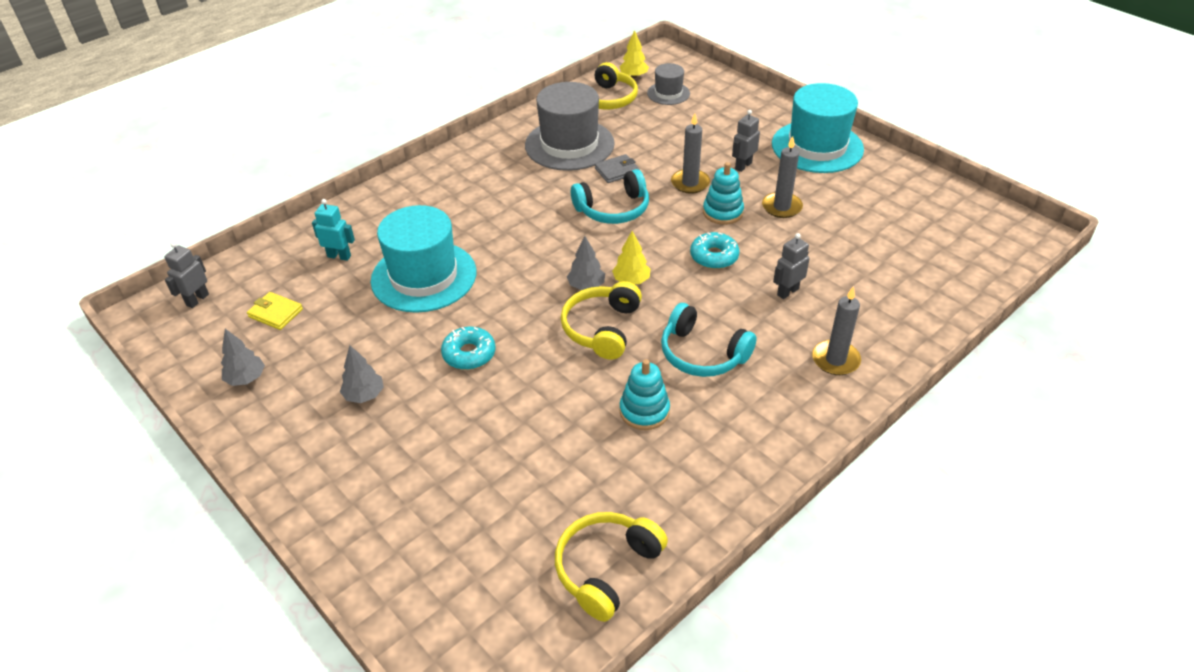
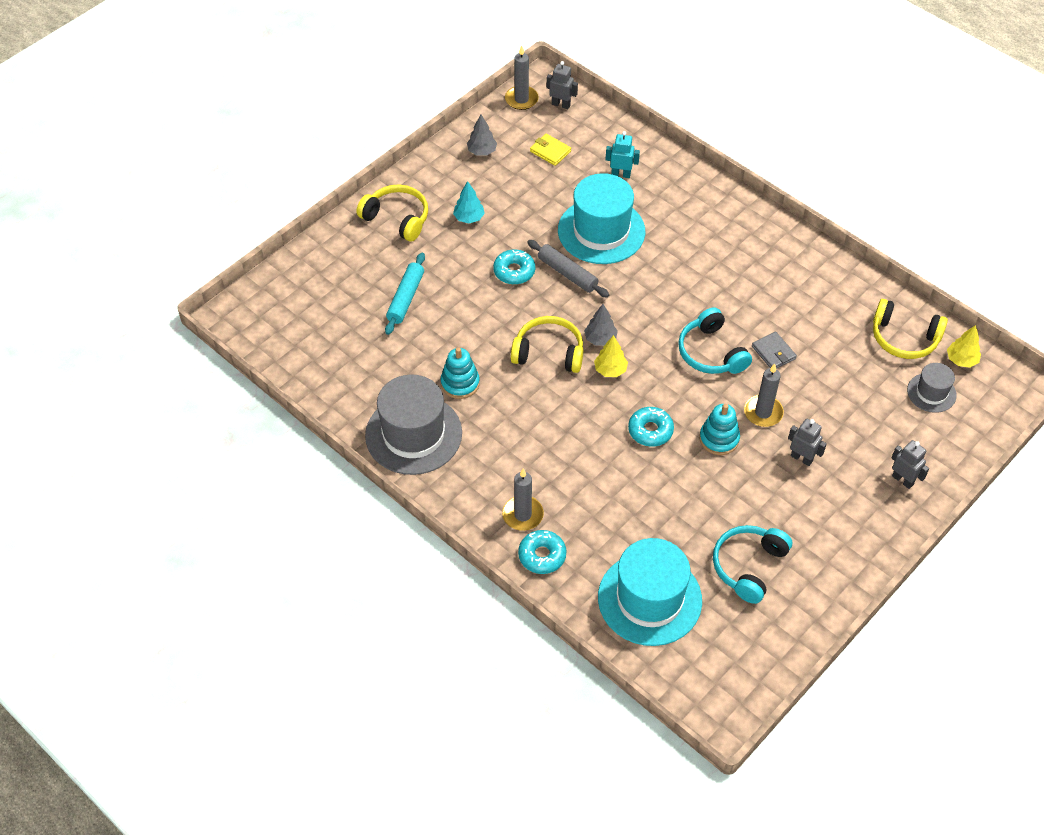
camera: 85 degrees right, 10 degrees up
yellow wallet [247,292,303,330] -> yellow wallet turned 75 degrees counterclockwise [530,134,571,166]
turquoise robot [312,199,355,261] -> turquoise robot turned 90 degrees counterclockwise [605,131,640,178]
grey tree [340,345,384,403] -> turquoise tree [453,181,485,224]
grey hat [525,82,615,171] -> grey hat moved to [365,374,462,475]
yellow headphones [555,512,668,622] -> yellow headphones moved to [356,184,428,242]
turquoise headphones [661,303,757,377] -> turquoise headphones moved to [713,525,792,604]
grey candle [762,136,803,218] -> grey candle moved to [505,46,539,110]
turquoise hat [772,83,864,173] -> turquoise hat moved to [598,538,702,646]
grey robot [773,233,810,299] -> grey robot moved to [892,440,929,489]
none -> turquoise rolling pin [385,253,425,335]
none -> turquoise donut [518,530,566,574]
none -> grey rolling pin [527,240,609,298]

